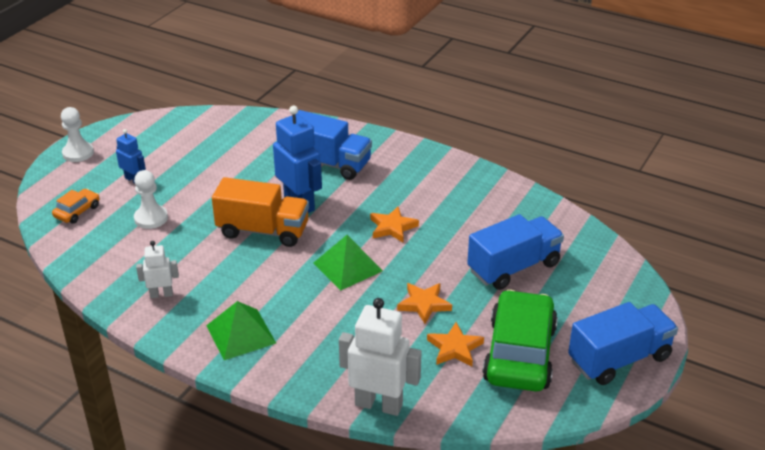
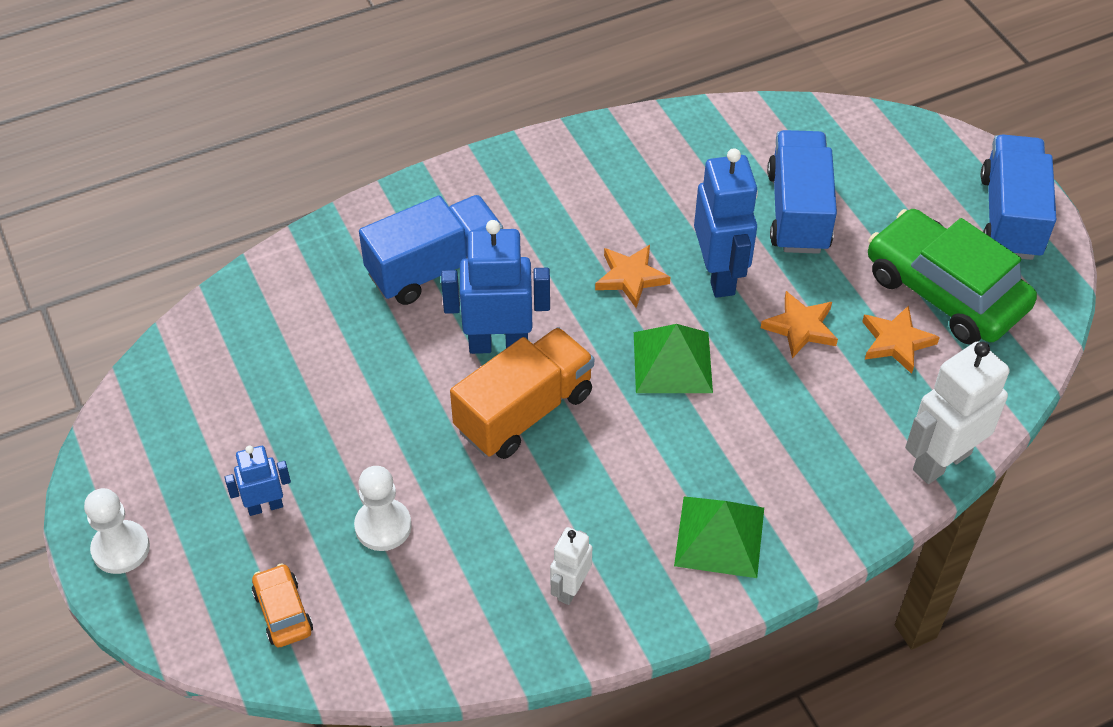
camera: 55 degrees left, 15 degrees up
none -> blue robot [694,148,758,298]

